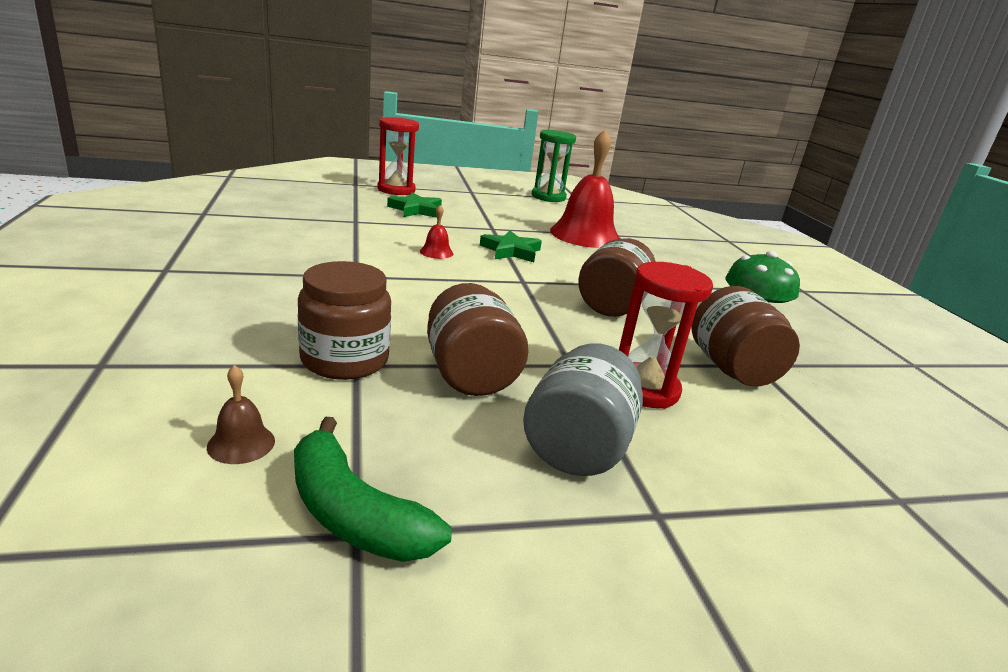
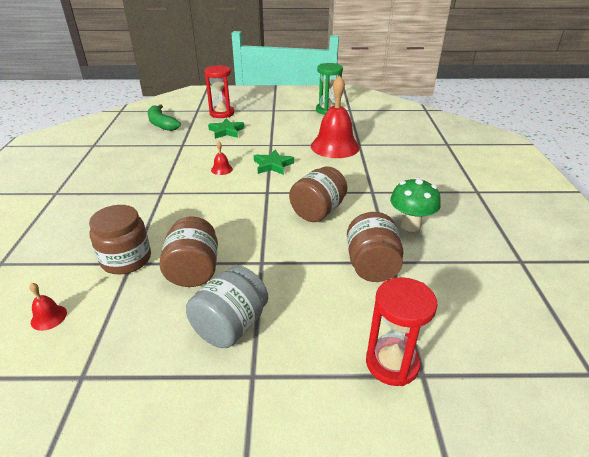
camera: 15 degrees right, 10 degrees up
brown bell [207,365,275,464] -> red bell [29,283,67,331]
green banana [294,417,452,562] -> green banana moved to [148,104,181,131]
red hourglass [619,262,713,409] -> red hourglass moved to [366,277,438,386]

